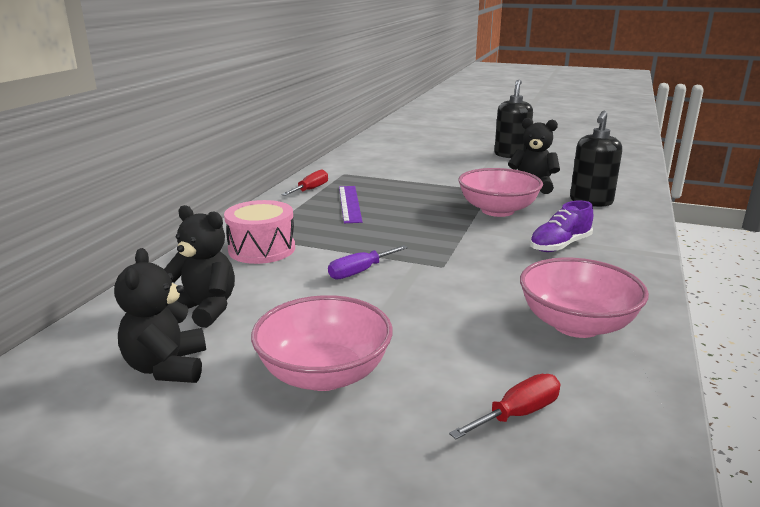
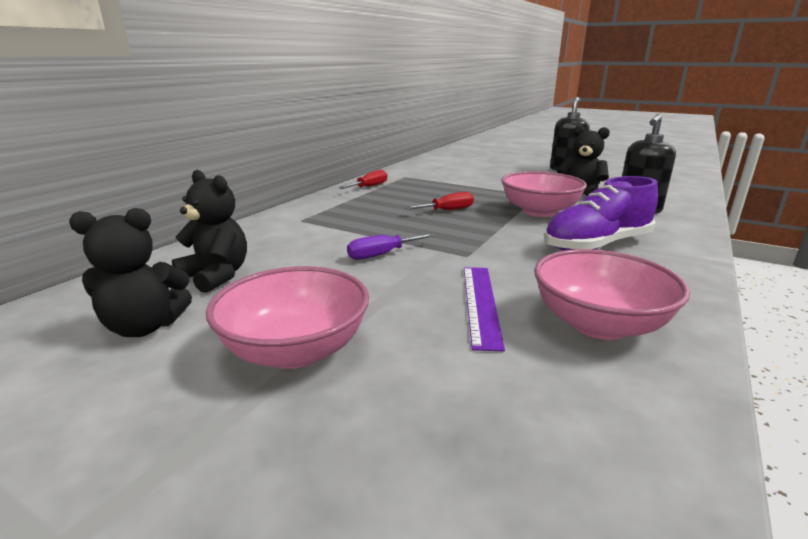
camera: 10 degrees right, 0 degrees up
black teddy bear [114,248,206,383] -> black teddy bear turned 105 degrees counterclockwise [69,208,192,337]
pink drum [224,200,295,264] -> none
purple ruler [339,186,362,223] -> purple ruler moved to [464,267,505,352]
red screwdriver [449,374,560,439] -> red screwdriver moved to [405,192,474,210]
purple shoe [530,200,593,252] -> purple shoe [544,176,658,251], size x1.54

